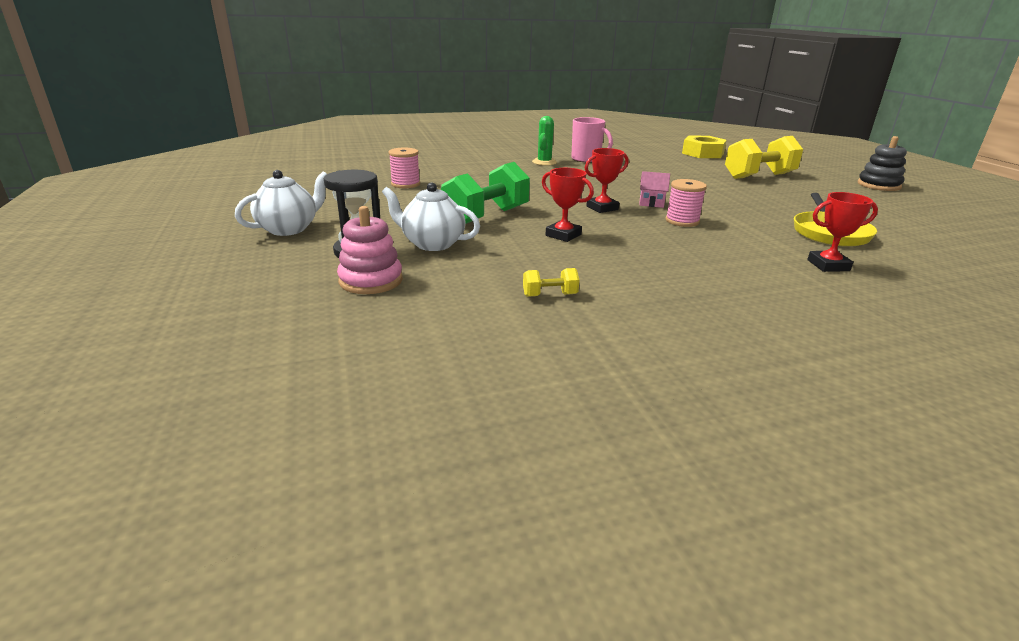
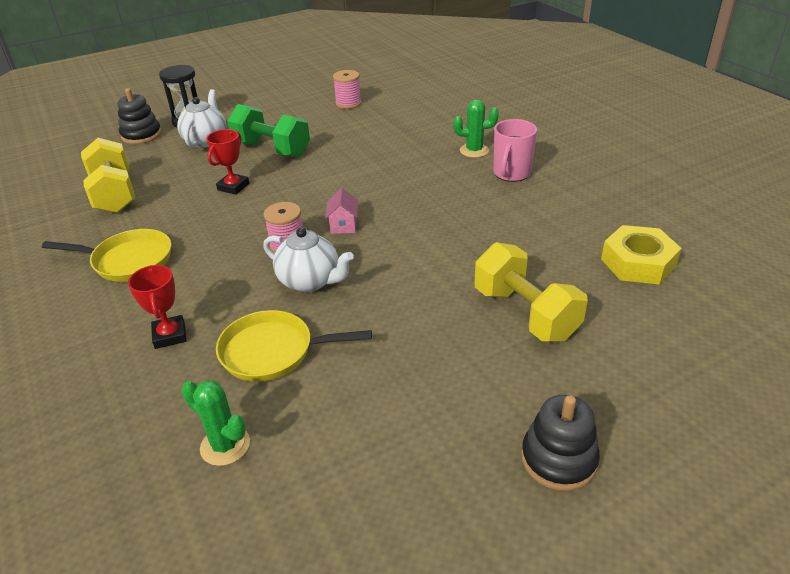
camera: 80 degrees right, 10 degrees up
white teapot [235,170,327,236] -> white teapot moved to [263,227,354,292]
pink stacking toy [337,206,403,294] -> black stacking toy [117,88,162,144]
yellow dumbbell [523,268,579,297] -> yellow dumbbell [81,138,135,213], size x2.26
red trophy [585,148,629,213] -> none
none -> yellow pan [42,229,171,282]
none -> green cactus [181,380,250,466]

